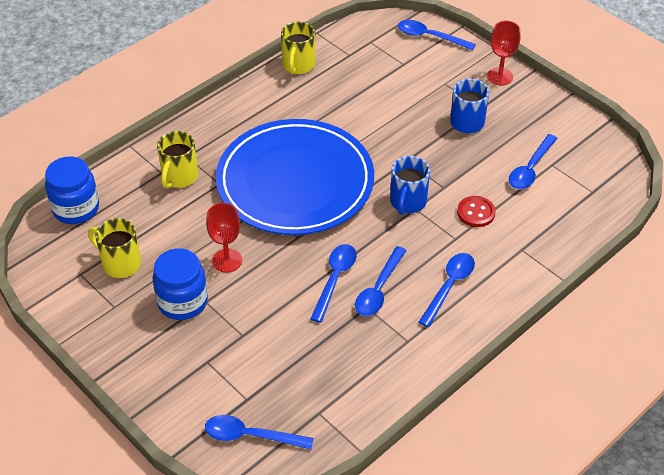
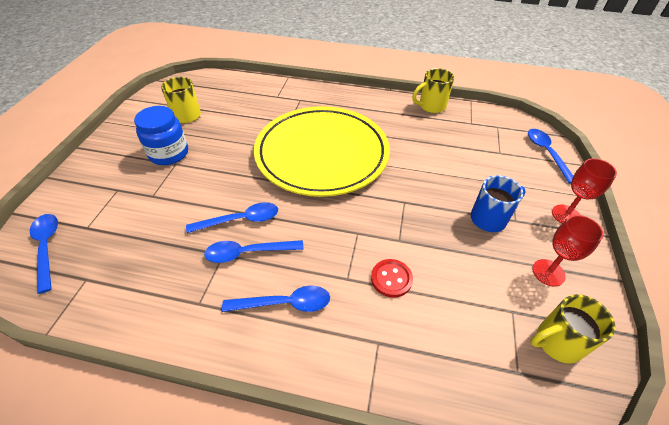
camera: 55 degrees right, 0 degrees up
blue jar [45,156,99,224] -> none
yellow mug [157,131,198,189] -> yellow mug moved to [530,294,615,364]
red goblet [206,203,242,273] -> red goblet moved to [532,215,604,286]
blue plate [216,119,374,235] -> yellow plate [254,106,390,197]
blue mug [390,156,430,215] -> none
blue spoon [509,134,558,189] -> none

